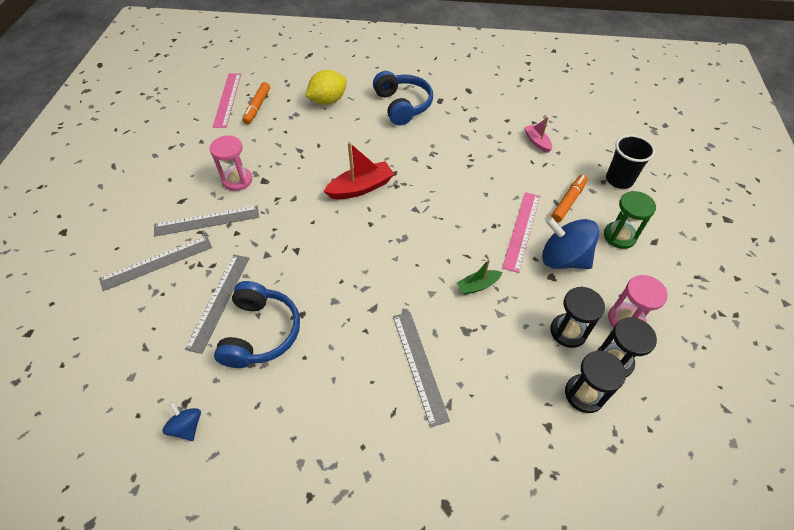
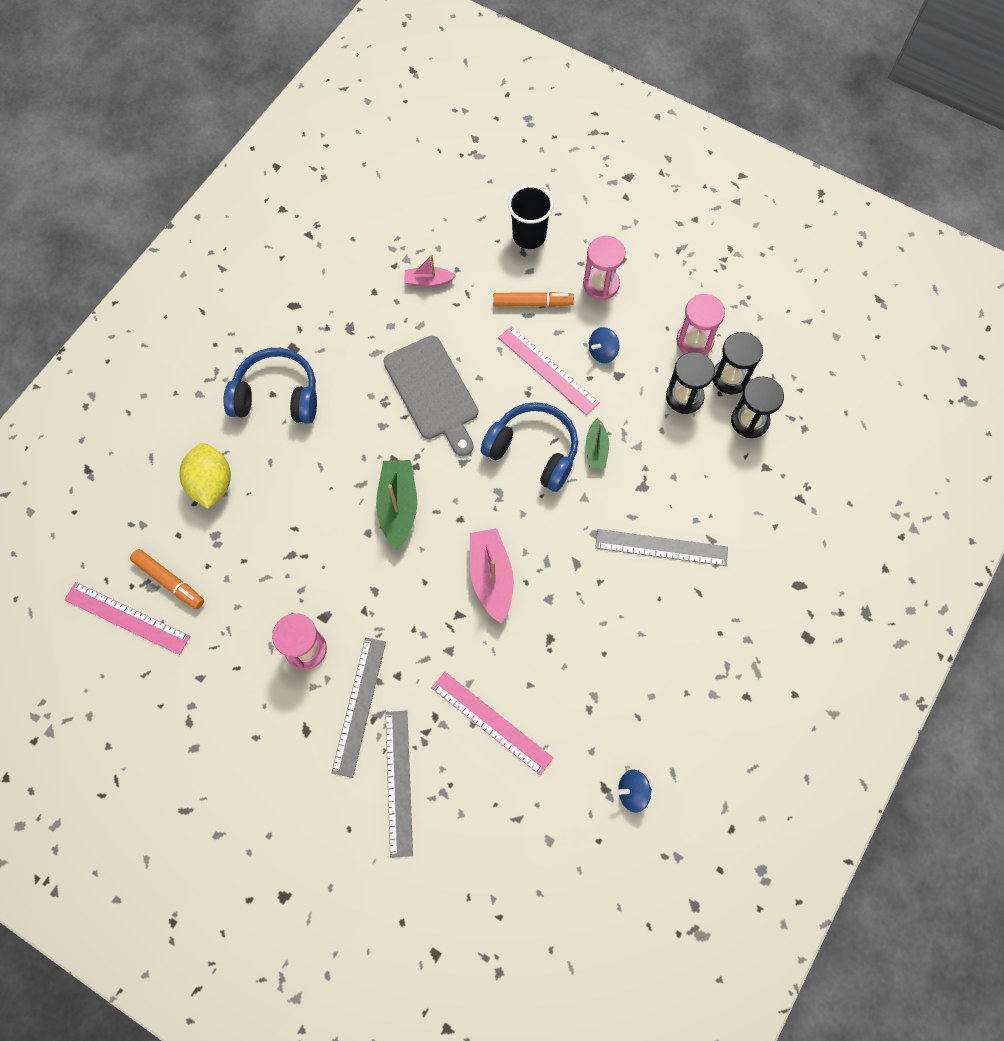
camera: 65 degrees left, 15 degrees up
grey ruler [185,255,249,354] -> pink ruler [432,672,554,775]
blue headphones [214,281,300,368] -> blue headphones moved to [481,402,578,492]
red boat [323,142,394,199] -> green boat [376,460,417,550]
blue spinning top [542,217,599,269] -> blue spinning top [589,327,619,363], size x0.51
orange marker [551,175,588,222] -> orange marker turned 120 degrees clockwise [494,292,574,307]
green hourglass [604,191,656,249] -> pink hourglass [583,236,626,300]
none -> grey cutting board [383,336,478,456]
none -> pink boat [470,528,514,624]

